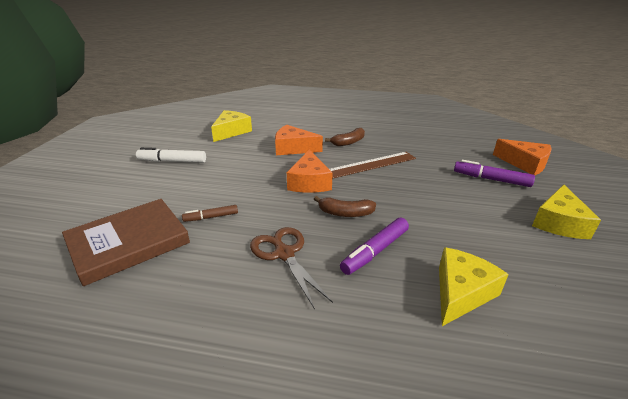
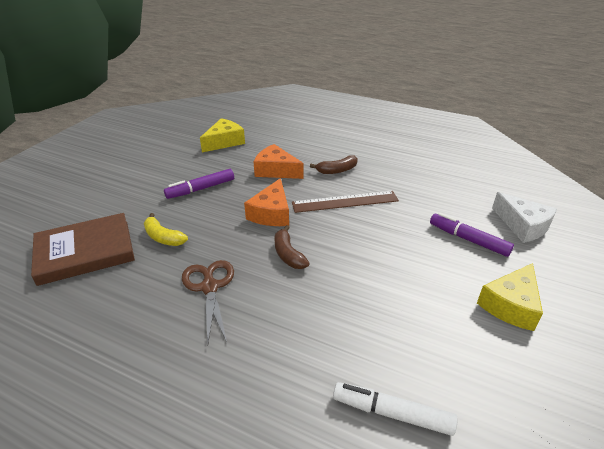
camera: 15 degrees right, 5 degrees up
white marker [136,147,206,163] -> white marker moved to [333,382,458,436]
brown marker [182,205,238,222] -> yellow banana [144,213,188,246]
brown banana [314,196,376,217] -> brown banana turned 45 degrees clockwise [274,225,310,269]
purple marker [340,218,409,275] -> purple marker moved to [164,169,234,199]
yellow cheese [439,247,509,326] -> none
orange cheese [493,139,552,175] -> white cheese [492,192,557,243]

